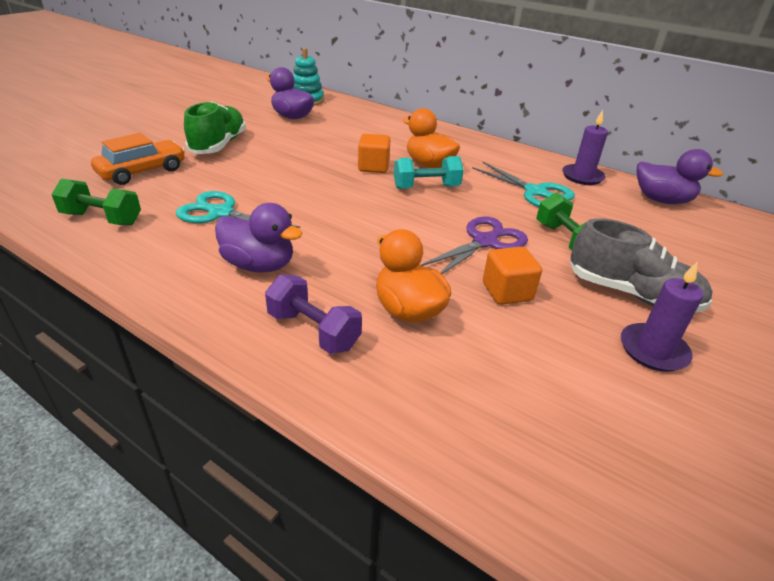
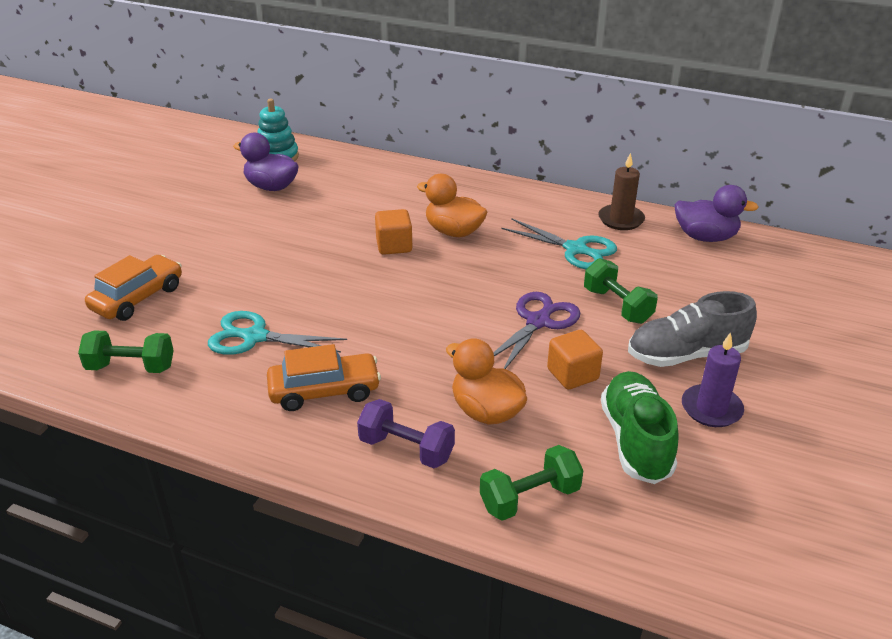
camera: 10 degrees left, 0 degrees up
green shoe [184,101,246,154] -> green shoe moved to [601,371,679,484]
purple duck [215,203,303,273] -> orange car [267,344,381,411]
turquoise dumbbell [394,156,464,189] -> none
purple candle [562,110,608,185] -> brown candle [598,153,645,230]
grey shoe [570,218,712,313] -> grey shoe turned 150 degrees clockwise [628,291,757,367]
none -> green dumbbell [480,445,583,521]

